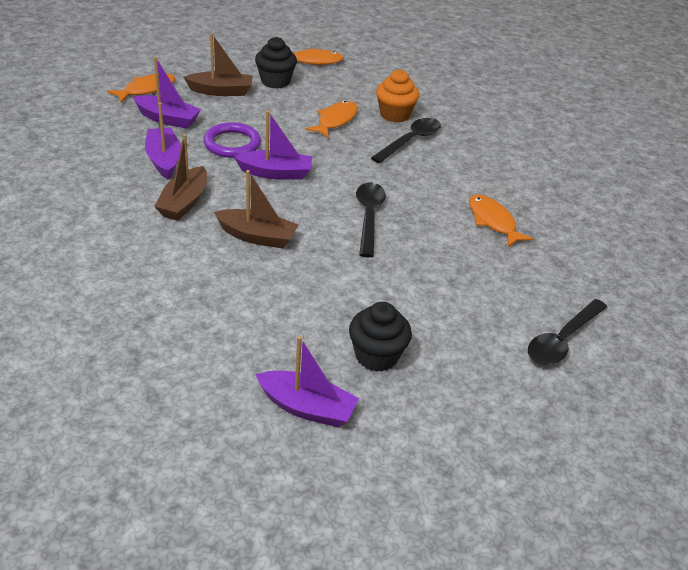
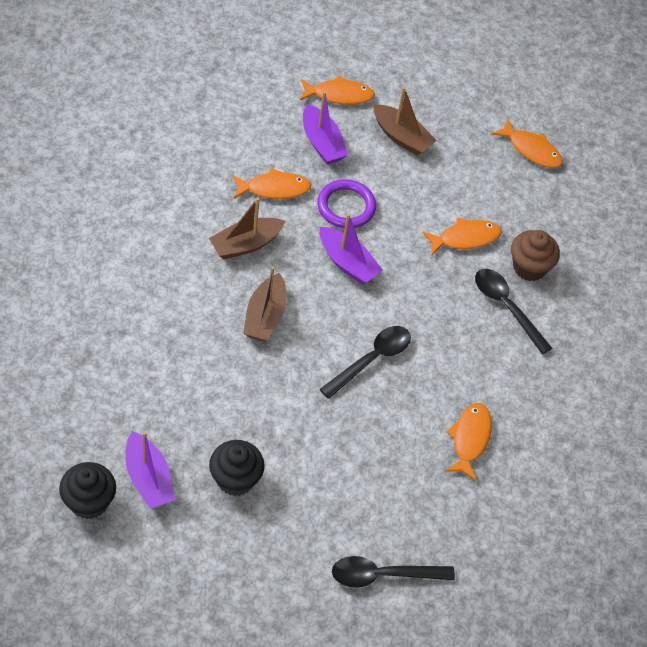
camera: 40 degrees right, 15 degrees up
purple boat [145,103,181,179] -> orange fish [232,168,311,199]
brown boat [214,170,299,249] -> brown boat turned 45 degrees clockwise [243,266,287,342]
black cupcake [255,37,297,89] -> black cupcake moved to [59,462,116,519]
black spoon [371,118,441,163] -> black spoon turned 120 degrees counterclockwise [475,269,552,355]
orange cupcake [376,70,419,122] -> brown cupcake [511,230,560,281]

